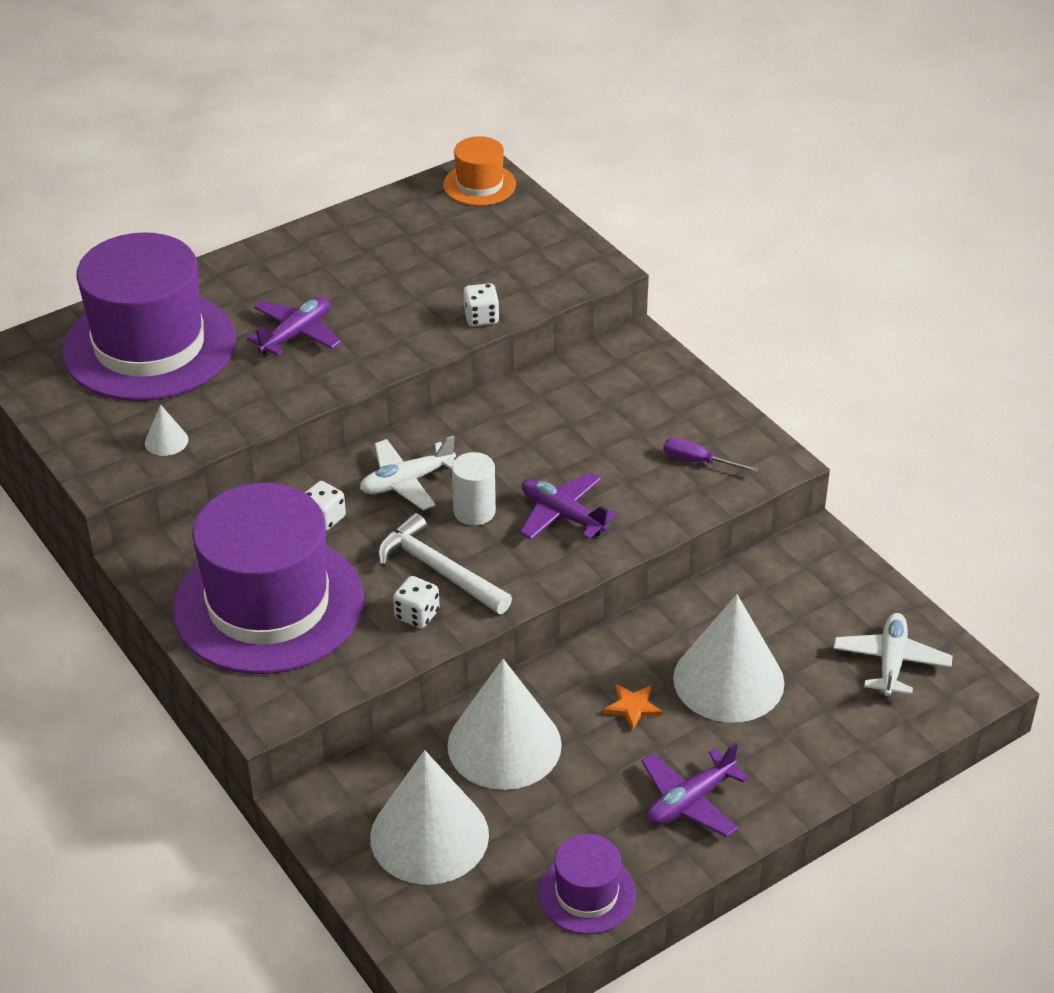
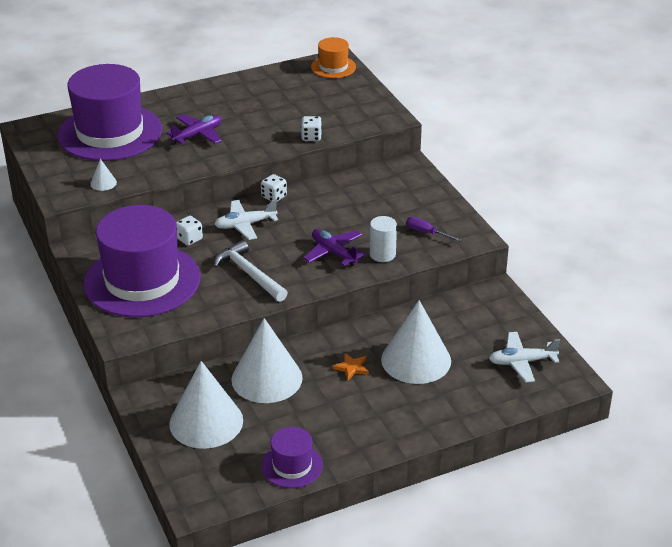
camera: 10 degrees right, 5 degrees down
white dice [393,576,440,628] -> white dice moved to [261,174,287,201]
white cylinder [452,452,496,526] -> white cylinder moved to [370,216,397,262]
purple plane [641,743,749,837] -> none
white plane [834,613,953,698] -> white plane turned 120 degrees counterclockwise [489,332,560,382]

